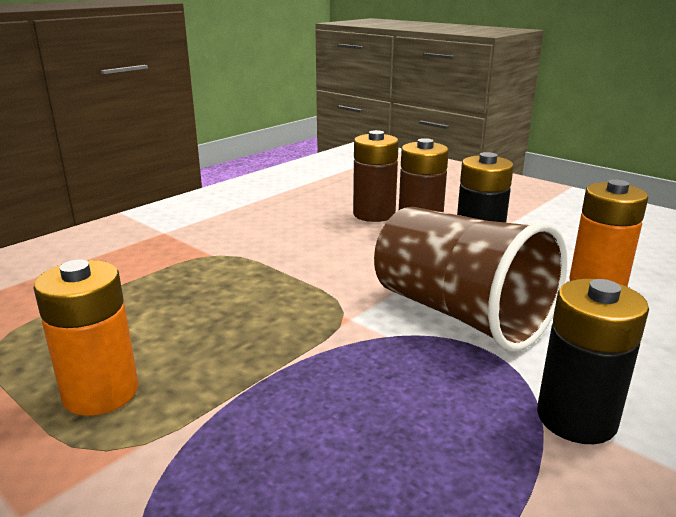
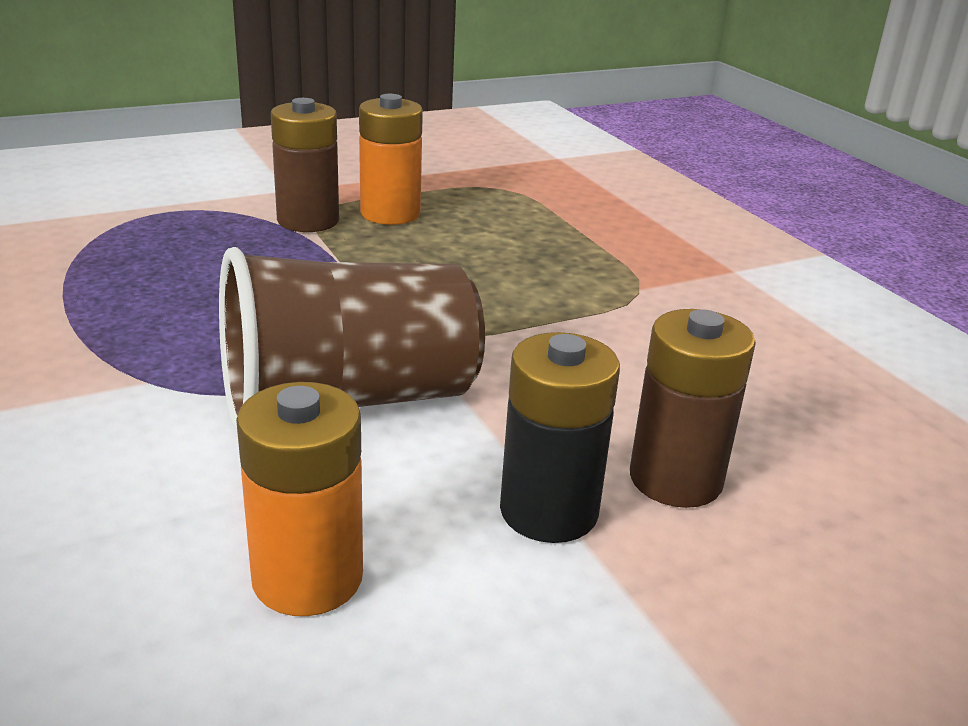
camera: 110 degrees right, 5 degrees up
brown battery [353,130,399,222] -> brown battery moved to [271,98,339,232]
black battery [537,279,649,444] -> none

